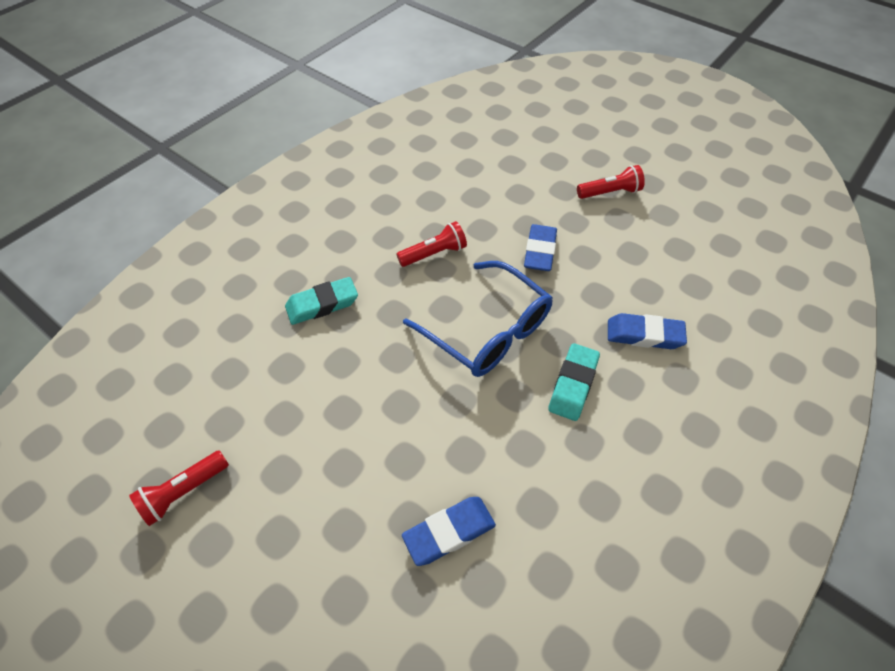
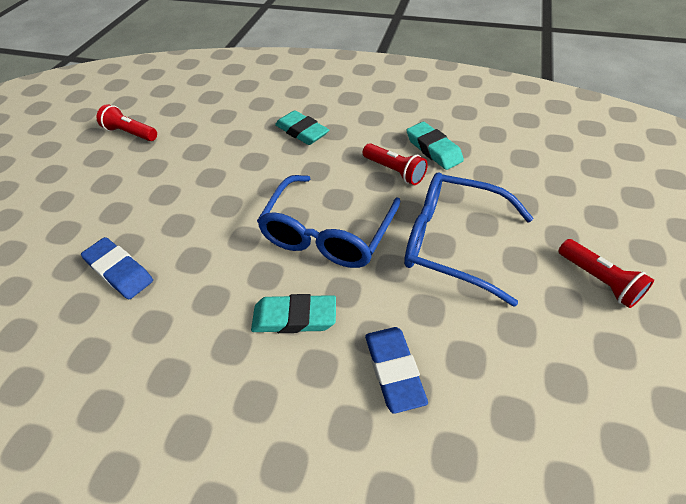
camera: 70 degrees right, 5 degrees down
blue eraser [524,224,557,271] -> blue glasses [404,173,533,307]
none -> turquoise eraser [406,122,464,170]

